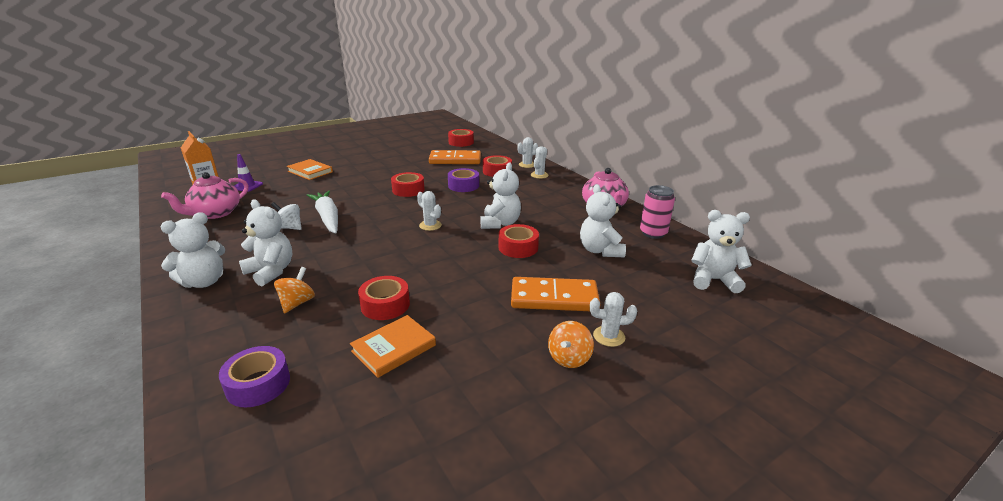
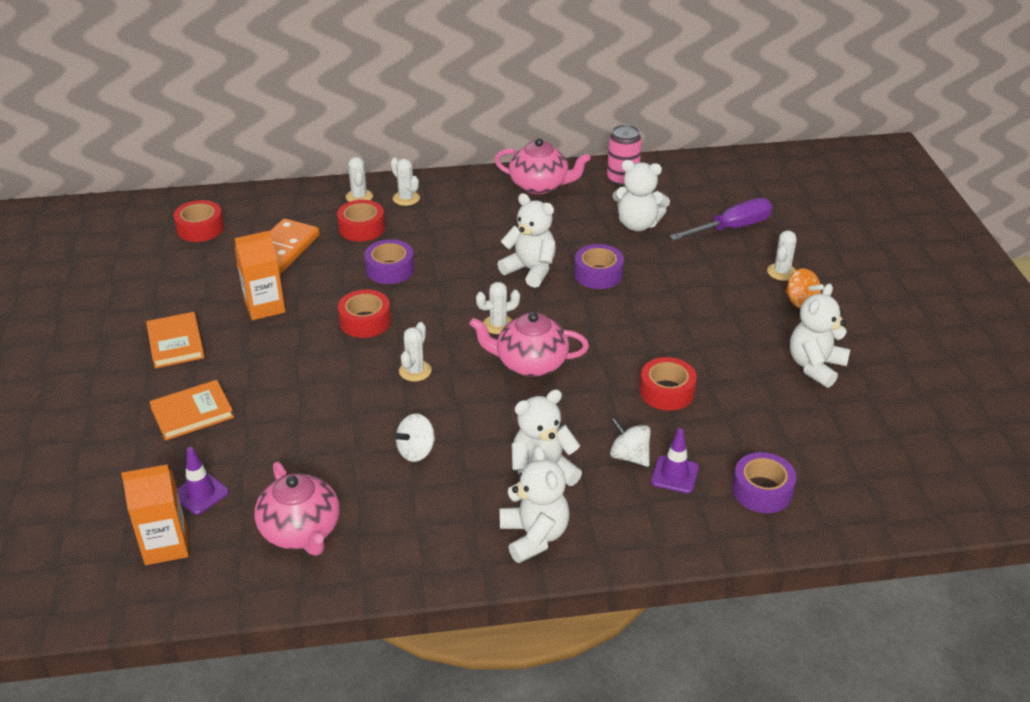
camera: 65 degrees left, 10 degrees up
orange spinning top [274,267,315,313] -> white spinning top [610,417,651,467]
white carrot [307,191,338,234] -> none
orange book [350,315,436,378] -> orange book moved to [146,312,205,368]
red tape [499,224,539,258] -> purple tape [574,244,624,289]
orange domino [511,277,601,311] -> none
white teddy bear [691,210,752,293] -> white teddy bear moved to [790,283,850,388]
none -> orange carton [234,231,285,320]
none -> white cactus [399,322,432,382]
none -> pink teapot [469,312,589,377]
none -> purple traffic cone [651,428,699,493]
none -> purple screwdriver [669,198,773,240]

